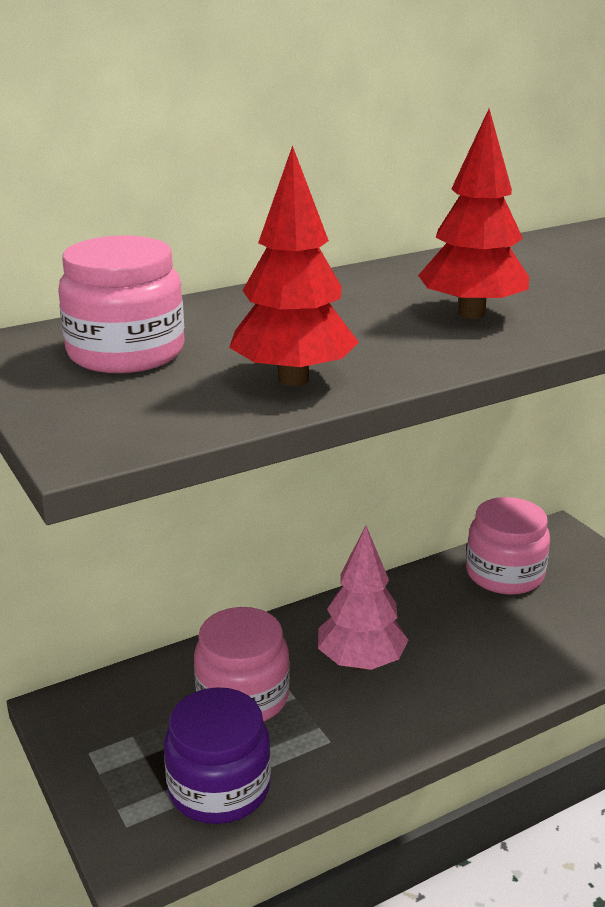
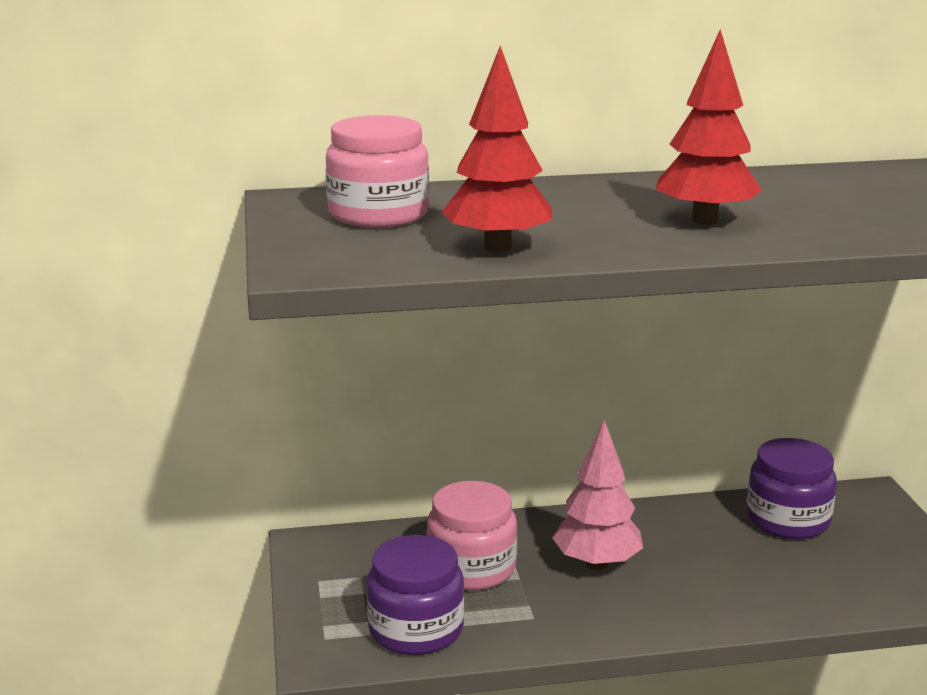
camera: 20 degrees right, 5 degrees down
pink jar [466,497,550,595] -> purple jar [746,438,837,539]

